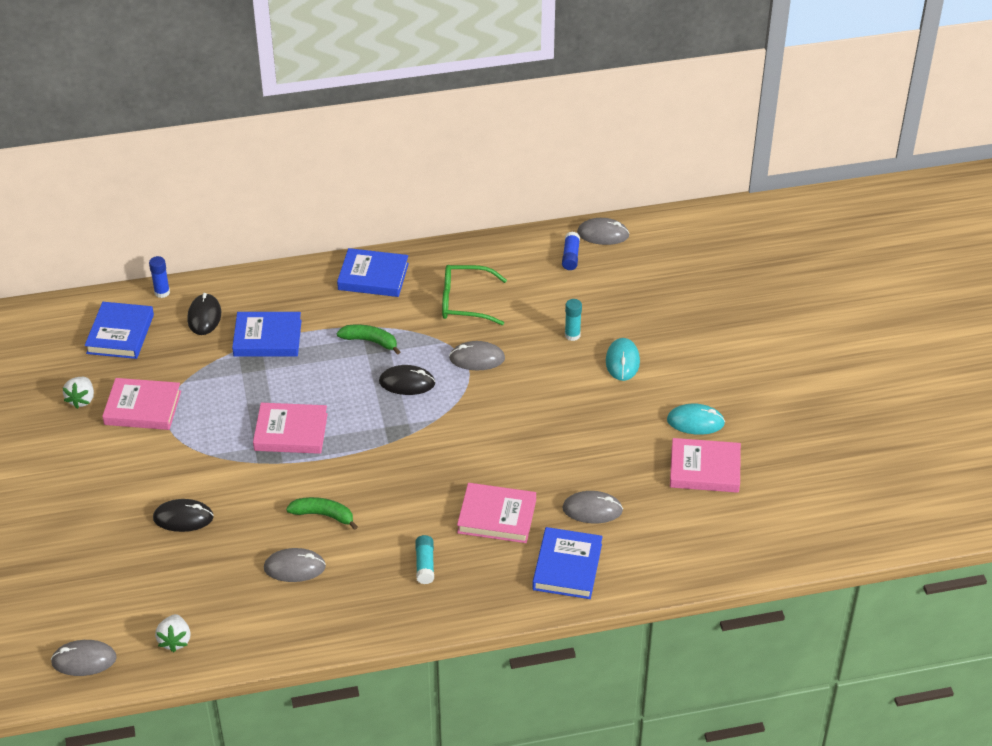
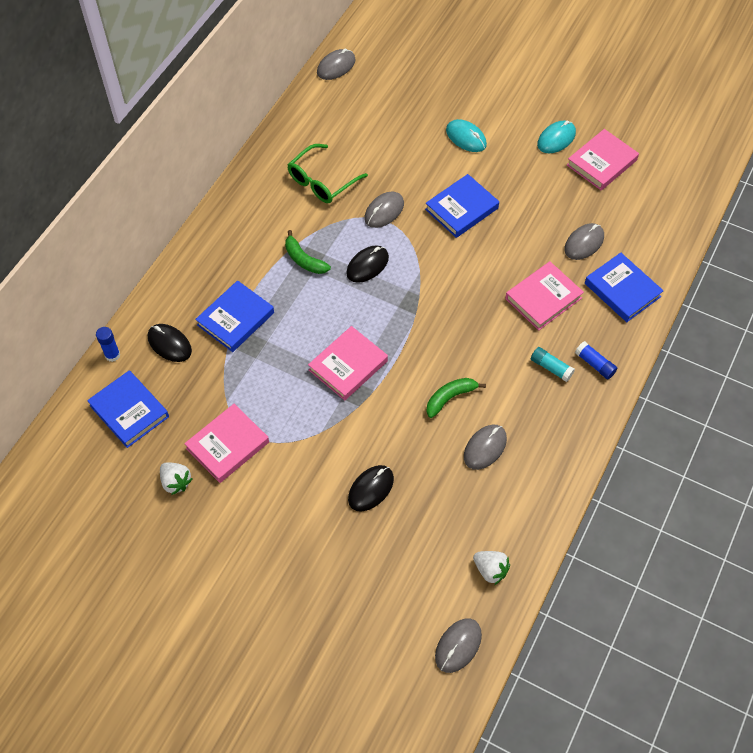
camera: 50 degrees left, 15 degrees up
blue book [337,248,409,297] -> blue book moved to [425,174,499,238]
green banana [337,325,400,355] -> green banana turned 105 degrees counterclockwise [285,230,331,274]
blue glue stick [562,232,580,270] -> blue glue stick moved to [575,342,617,379]
turquoise glue stick [565,299,582,341] -> none

